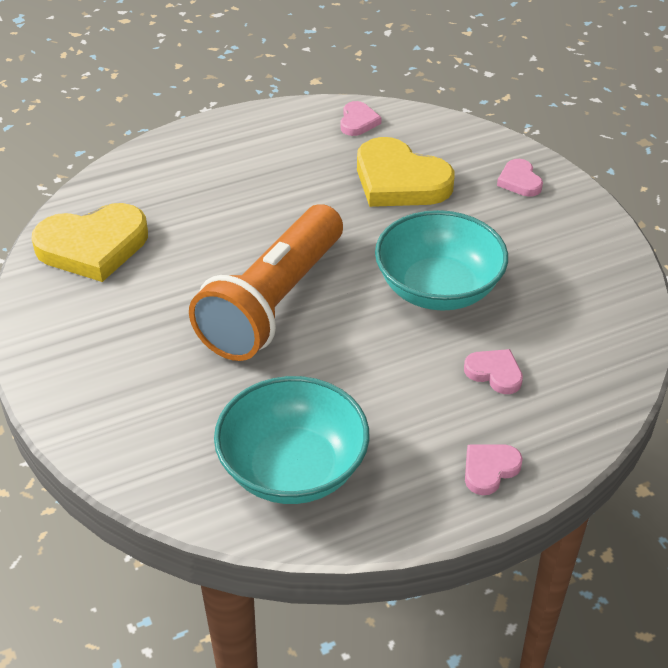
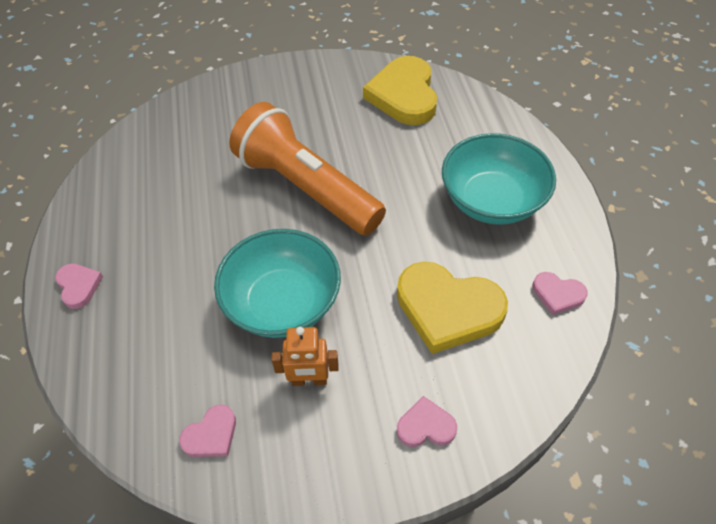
camera: 105 degrees right, 10 degrees up
turquoise bowl [214,376,369,504] -> turquoise bowl moved to [442,133,556,225]
yellow heart [357,137,455,207] -> yellow heart turned 120 degrees counterclockwise [397,262,508,354]
pink heart [464,349,523,394] -> pink heart moved to [179,404,236,457]
none -> orange robot [271,327,339,386]

